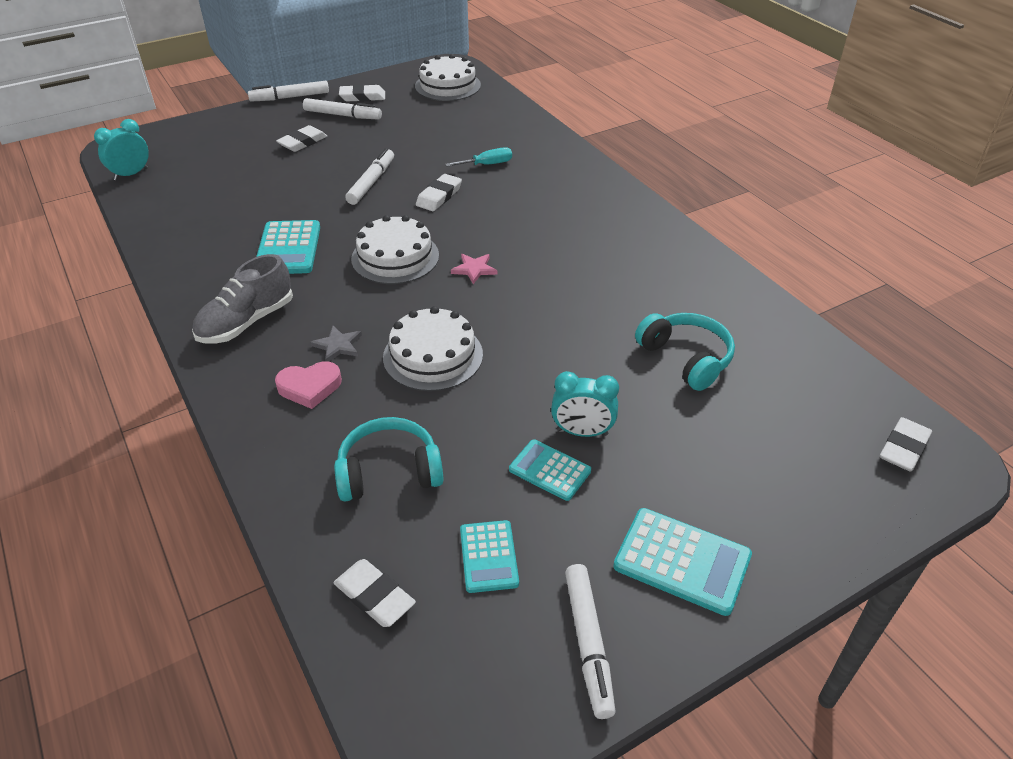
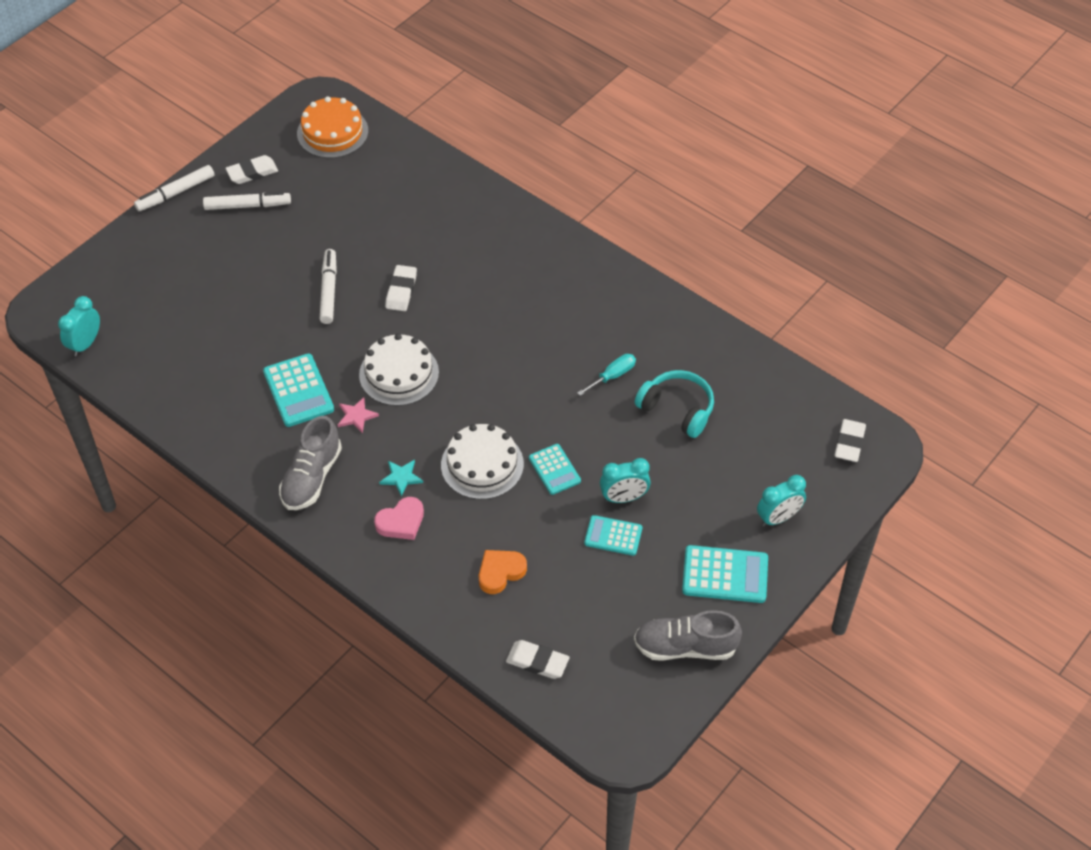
camera: 20 degrees left, 10 degrees up
white eraser [276,125,327,152] -> none
grey star [310,326,362,362] -> turquoise star [379,460,423,497]
turquoise headphones [334,417,444,501] -> orange heart [479,550,527,594]
white cake [415,54,481,101] -> orange cake [297,96,368,158]
turquoise screwdriver [445,147,512,167] -> turquoise screwdriver moved to [577,354,636,396]
pink star [451,254,497,284] -> pink star moved to [338,397,379,433]
turquoise calculator [460,520,519,593] -> turquoise calculator moved to [529,444,581,495]
white marker [565,564,616,719] -> grey shoe [634,610,742,661]
none -> turquoise clock [757,475,806,526]

